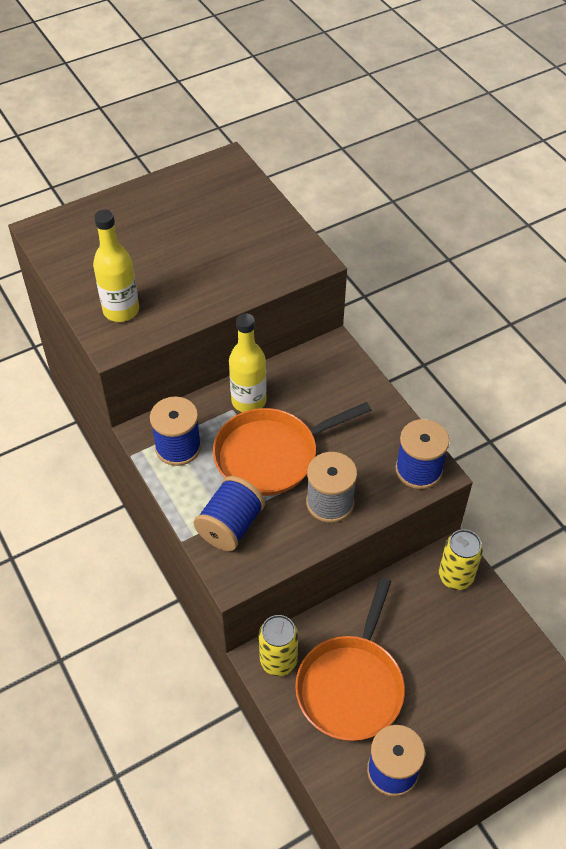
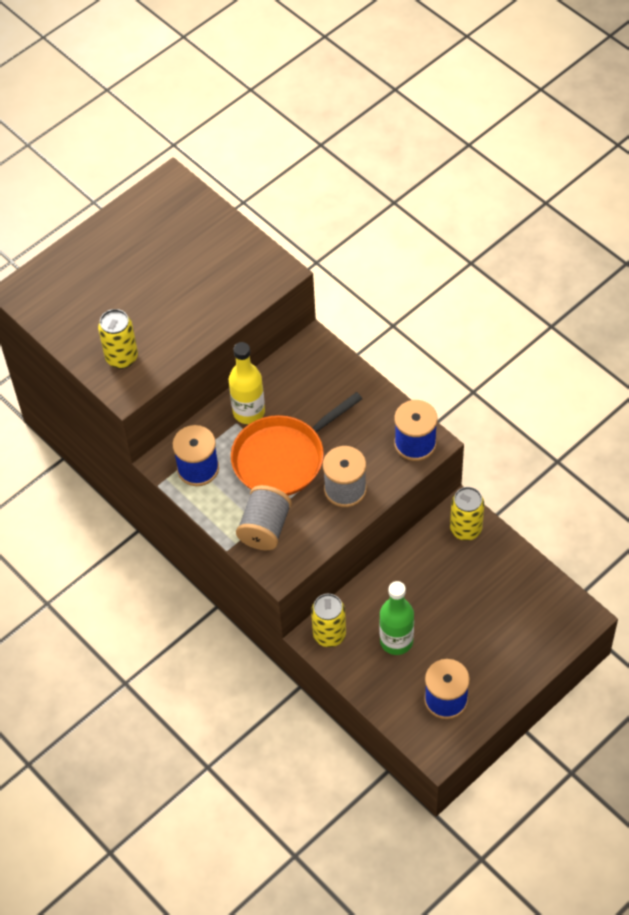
camera: 10 degrees left, 5 degrees up
yellow bottle [93,210,139,322] -> yellow can [98,309,138,369]
blue spool [194,476,265,551] -> grey spool [236,485,292,550]
orange pan [295,577,405,741] -> green bottle [379,581,414,655]

